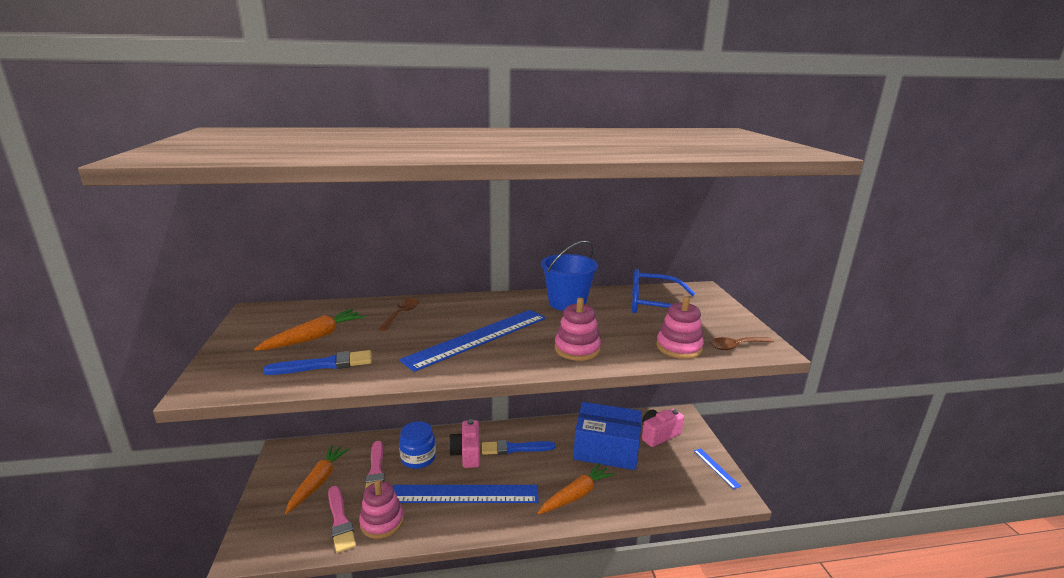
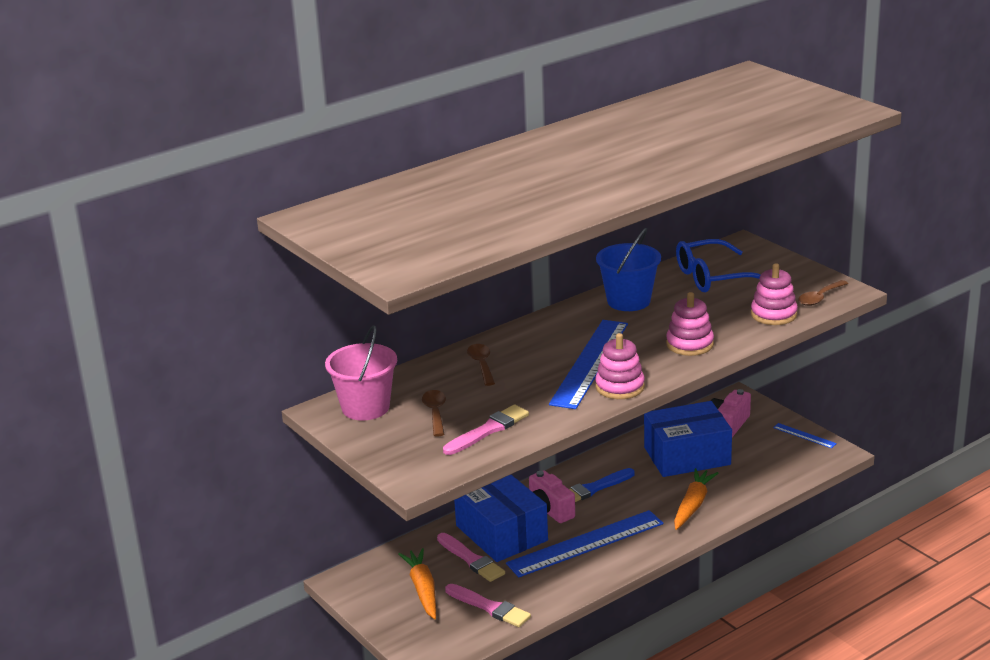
camera: 25 degrees left, 5 degrees up
orange carrot [254,309,365,351] -> brown spoon [422,390,446,437]
blue brush [263,350,372,375] -> pink brush [443,404,529,455]
pink stacking toy [359,480,404,539] -> pink stacking toy moved to [595,333,645,399]
blue jar [399,421,436,469] -> blue box [454,475,548,562]
none -> pink bucket [325,325,397,420]

